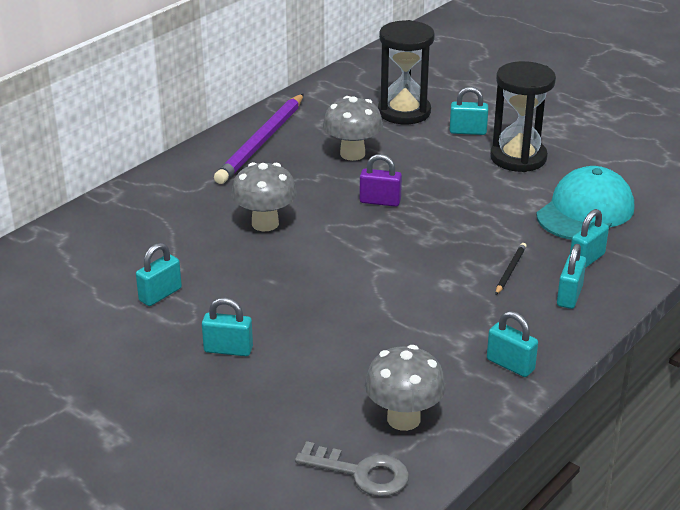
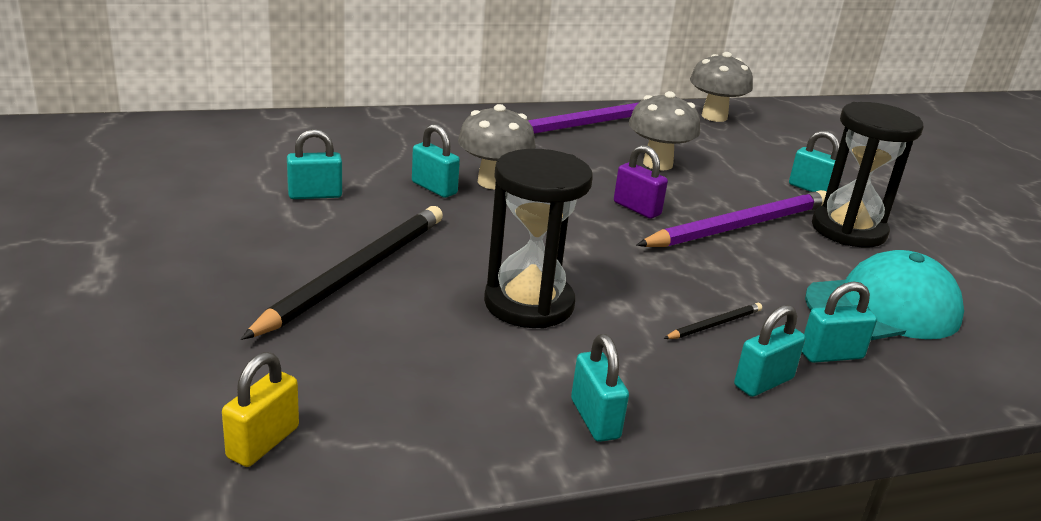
camera: 30 degrees right, 5 degrees down
turquoise padlock [202,298,253,356] -> turquoise padlock moved to [412,124,460,198]
grey key [295,441,409,496] -> yellow padlock [222,352,299,467]
grey mushroom [365,345,446,431] -> grey mushroom moved to [690,52,753,122]
black hourglass [378,20,435,124] -> black hourglass moved to [484,149,593,328]
none -> black pencil [241,206,443,340]
none -> purple pencil [636,190,826,247]

